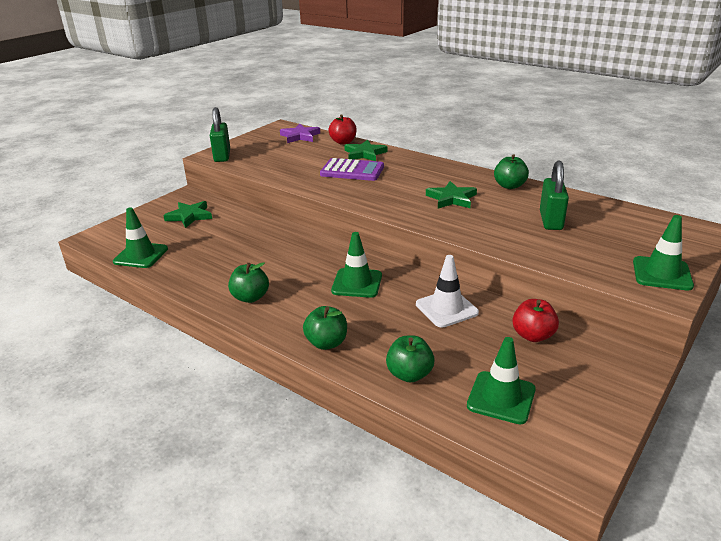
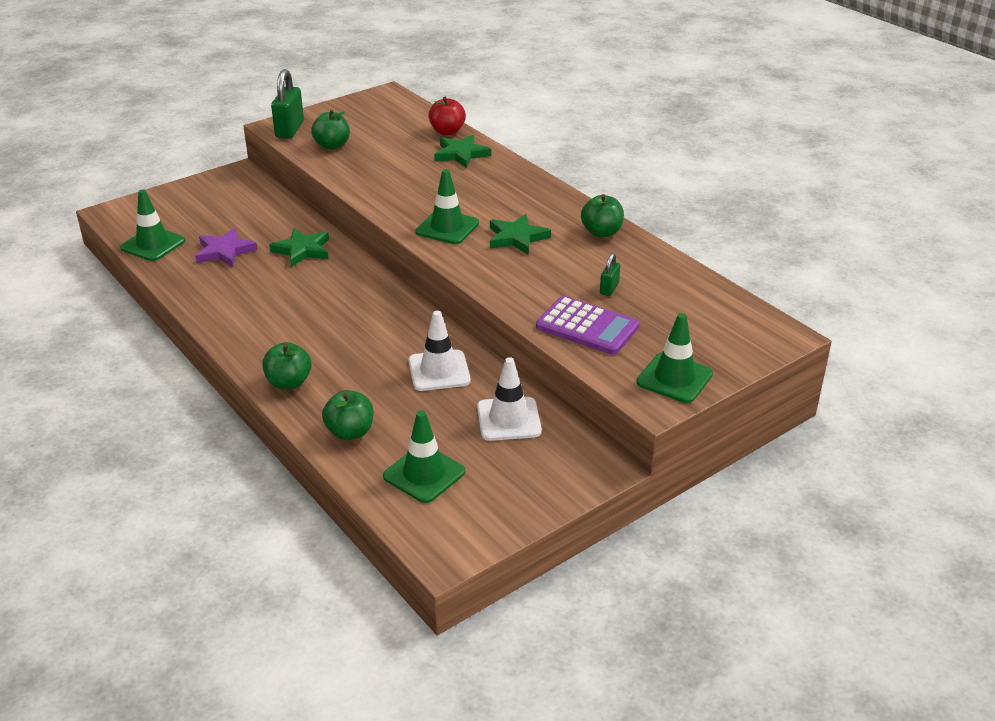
camera: 15 degrees right, 5 degrees up
green star [163,201,212,228] -> green star moved to [269,228,329,267]
green apple [228,262,269,303] -> green apple moved to [311,110,350,150]
purple star [280,124,320,143] -> purple star moved to [195,228,257,267]
purple calculator [320,158,384,181] -> purple calculator moved to [536,296,640,355]
green traffic cone [331,232,382,298] -> green traffic cone moved to [415,169,479,244]
red apple [512,299,559,342] -> white traffic cone [477,357,542,441]
green padlock [540,161,569,230] -> green padlock [600,253,620,296], size x0.52

